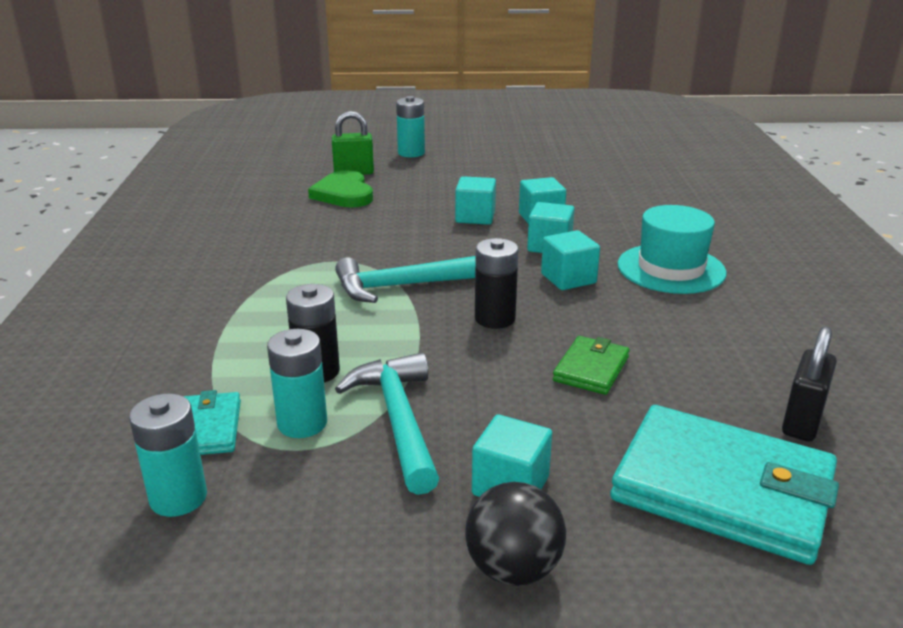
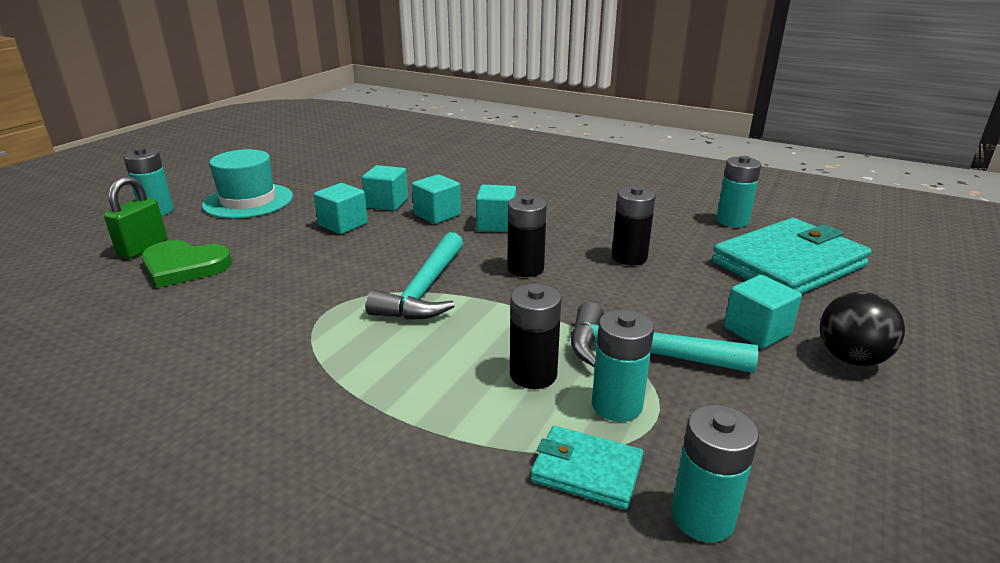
camera: 60 degrees left, 0 degrees up
green wallet [553,336,630,395] -> black battery [612,186,656,265]
turquoise hat [618,205,727,294] -> turquoise hat moved to [202,149,293,219]
black padlock [782,326,837,441] -> turquoise battery [716,156,761,227]

